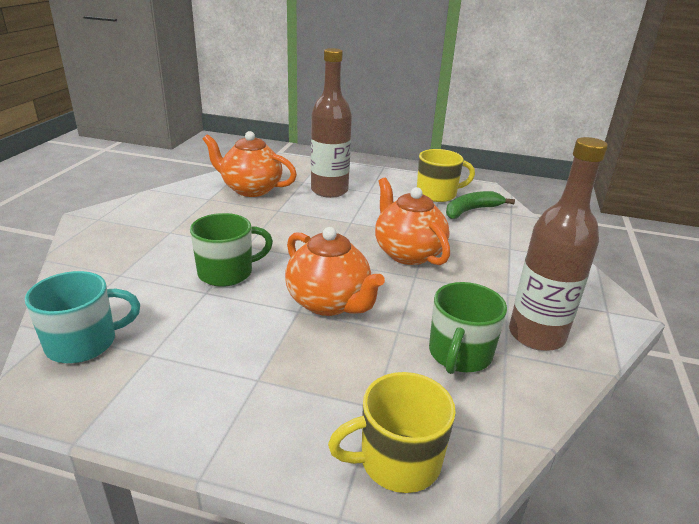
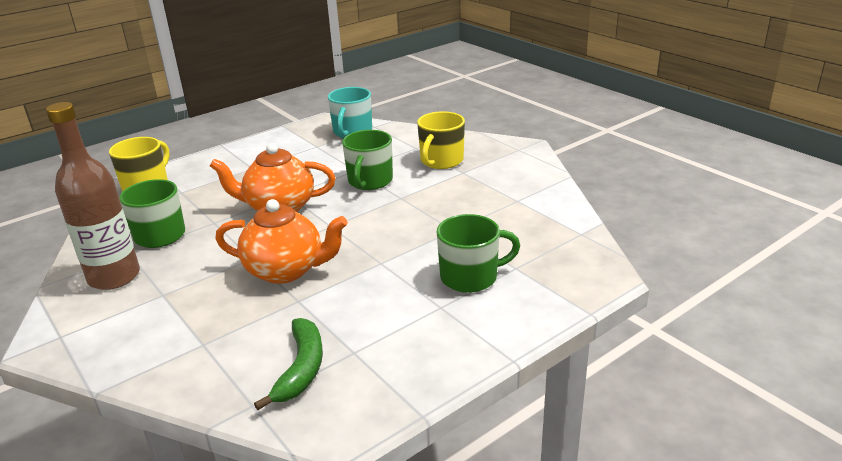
camera: 130 degrees right, 0 degrees up
orange teapot [203,131,297,197] -> none
brown bottle [311,48,352,198] -> green mug [437,214,520,293]
yellow mug [417,149,475,202] -> yellow mug moved to [417,111,465,169]

